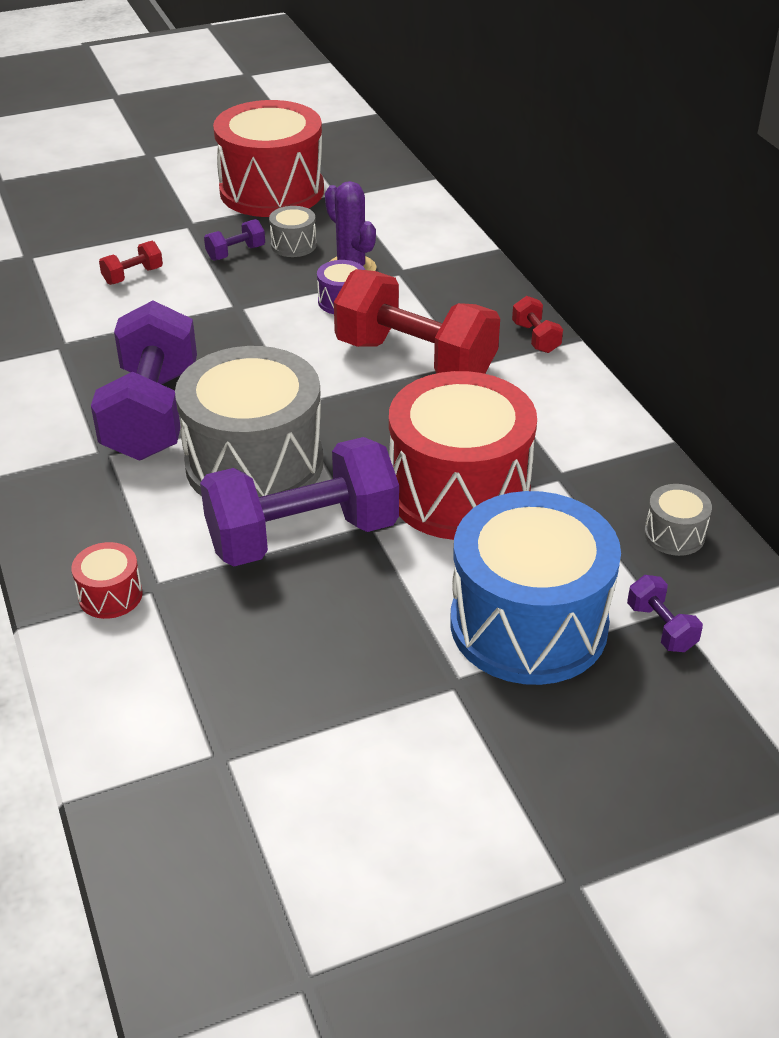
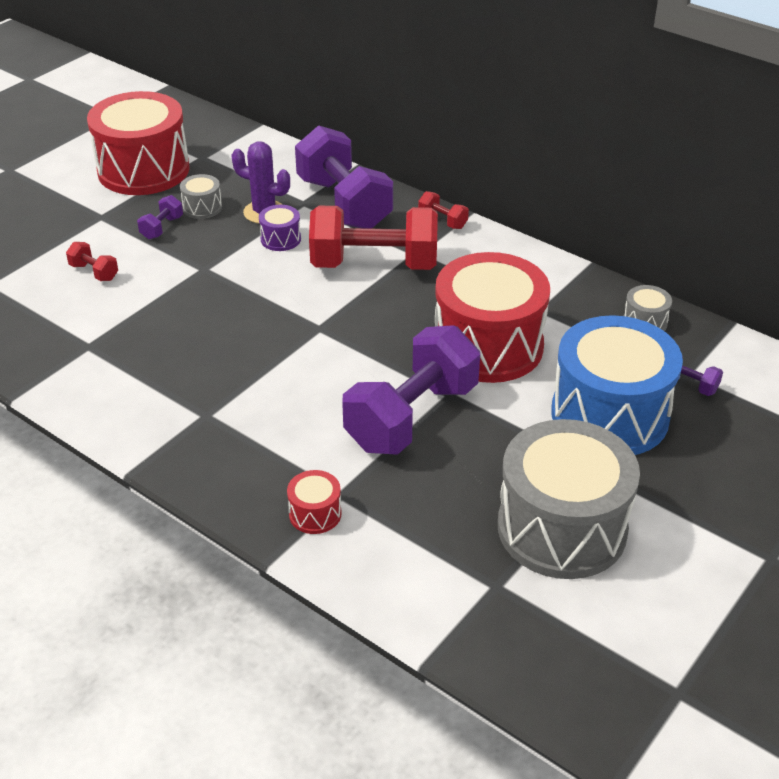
camera: 30 degrees left, 0 degrees up
purple dumbbell [91,300,197,461] -> purple dumbbell moved to [295,125,393,229]
red dumbbell [99,241,163,285] -> red dumbbell turned 75 degrees counterclockwise [66,242,118,281]
grey drum [175,346,323,497] -> grey drum moved to [498,419,640,579]

